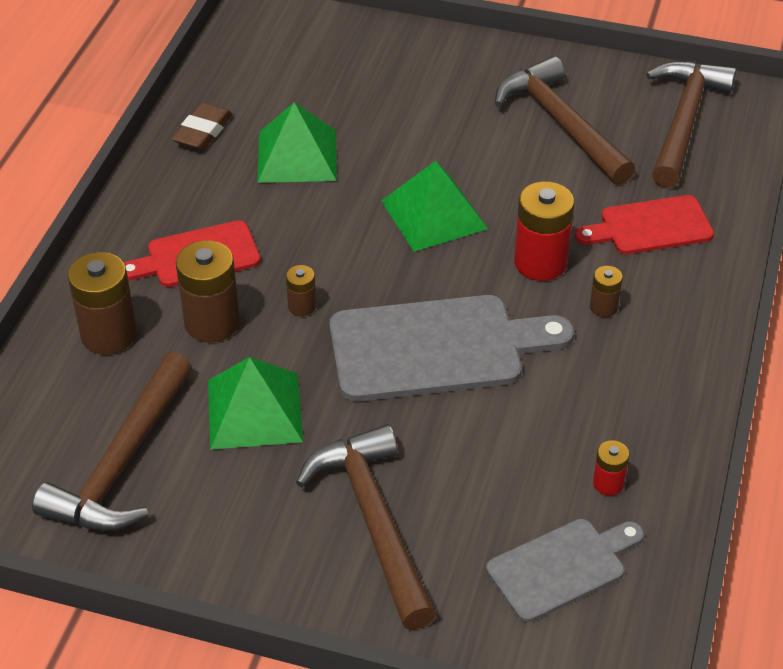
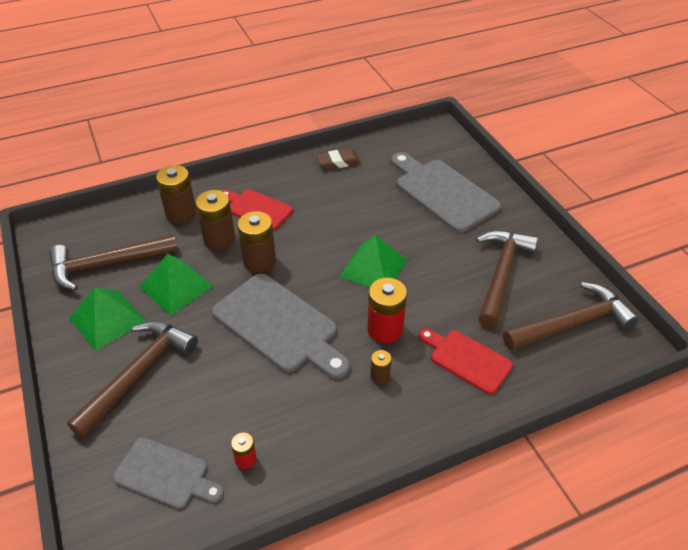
camera: 50 degrees right, 0 degrees up
green pyramid [257,102,337,183] -> green pyramid moved to [69,287,146,351]
brown battery [286,265,316,316] -> brown battery [237,211,276,273], size x1.94
none -> grey cutting board [391,152,501,233]

